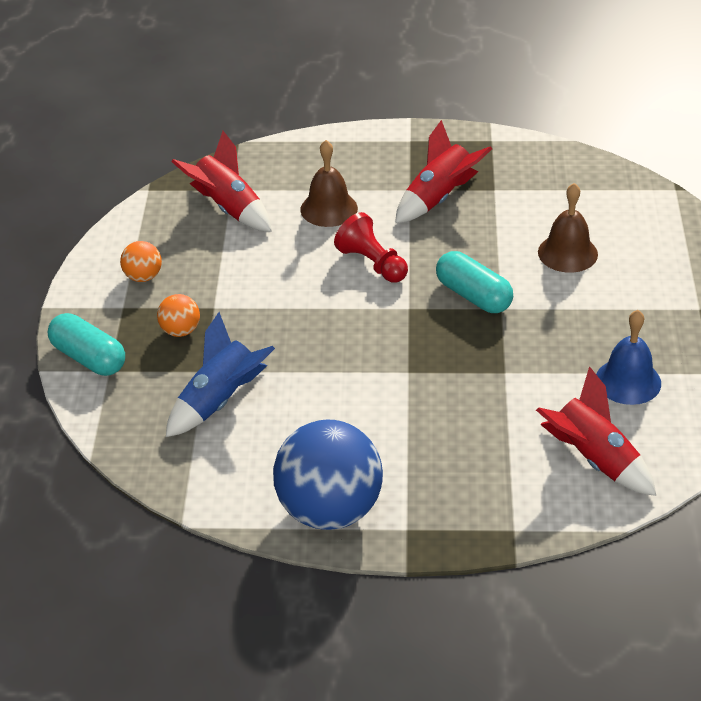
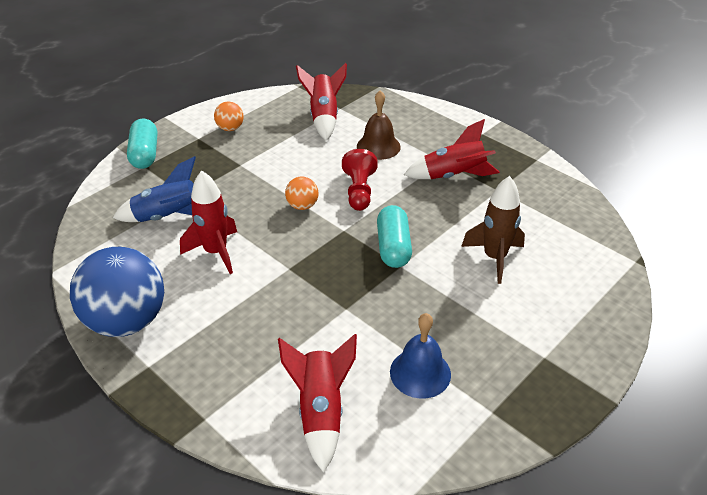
camera: 40 degrees right, 0 degrees up
orange ball [157,294,200,337] -> orange ball moved to [285,177,319,210]
brown bell [538,183,598,273] -> brown rocket [461,176,525,284]
none -> red rocket [180,171,237,274]

